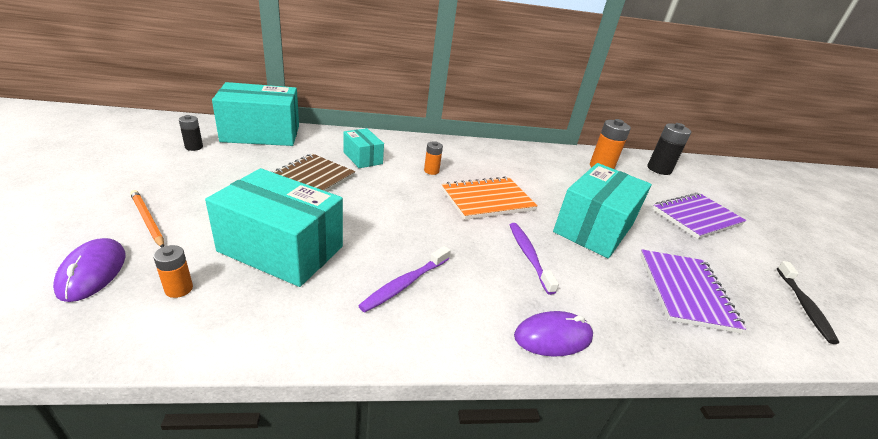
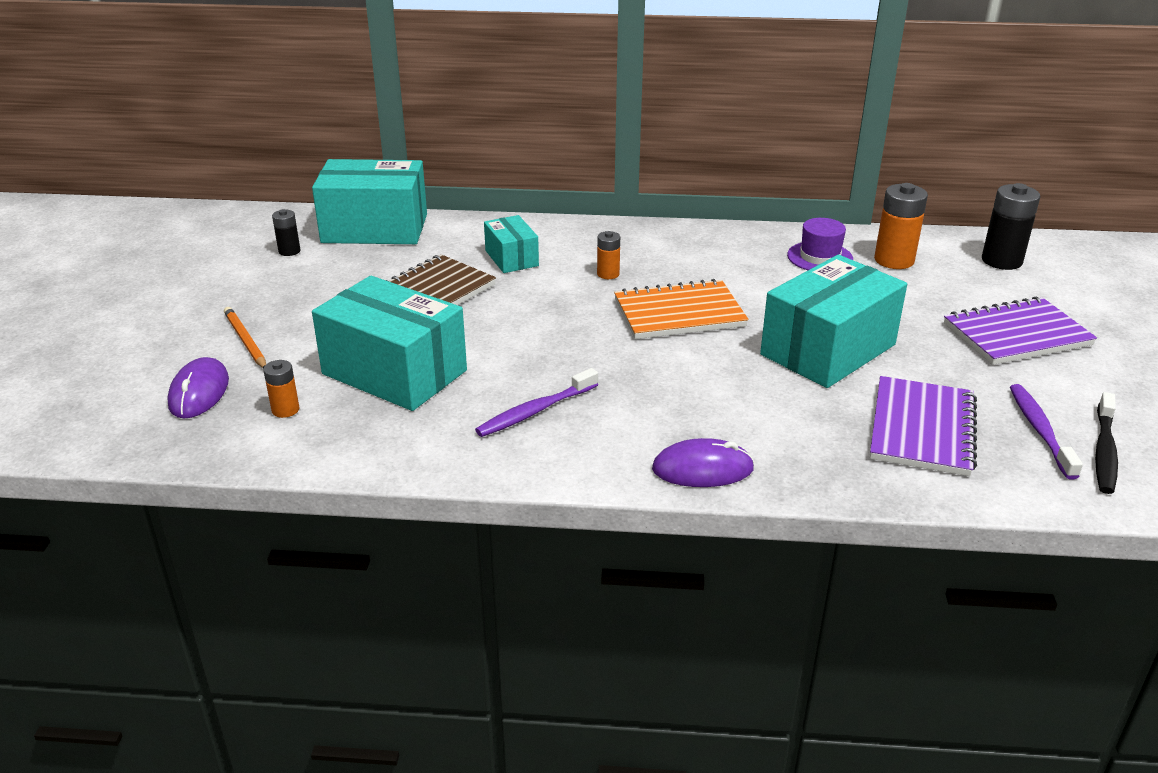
camera: 15 degrees right, 0 degrees up
purple toothbrush [510,223,559,295] -> purple toothbrush moved to [1010,384,1083,480]
none -> purple hat [787,218,853,270]

